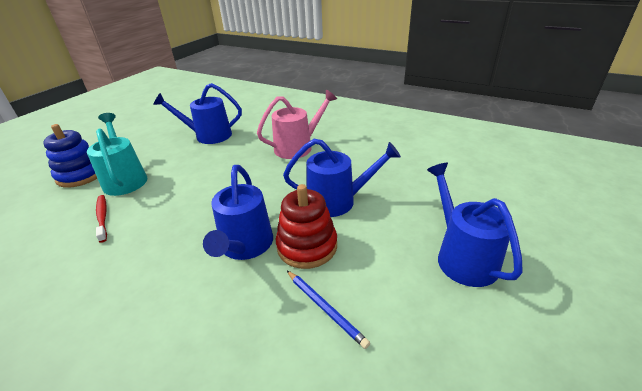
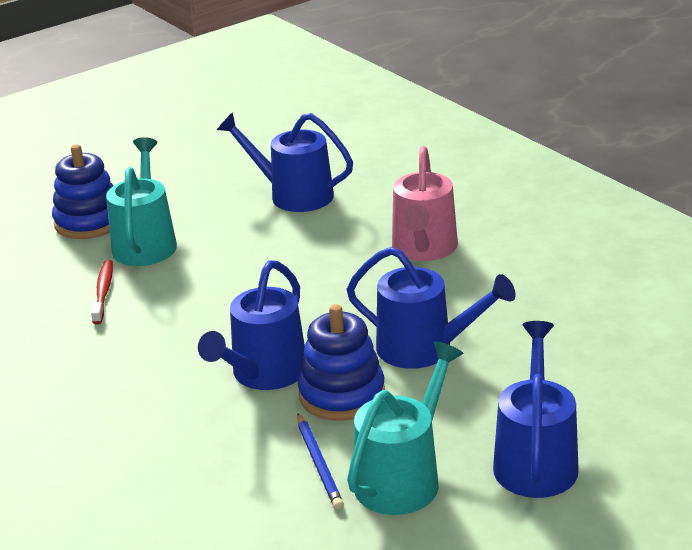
camera: 25 degrees right, 5 degrees down
pink watering can [257,90,337,159] -> pink watering can turned 105 degrees clockwise [392,146,458,261]
red stacking toy [276,184,337,269] -> blue stacking toy [298,304,385,421]
none -> turquoise watering can [347,341,463,515]

